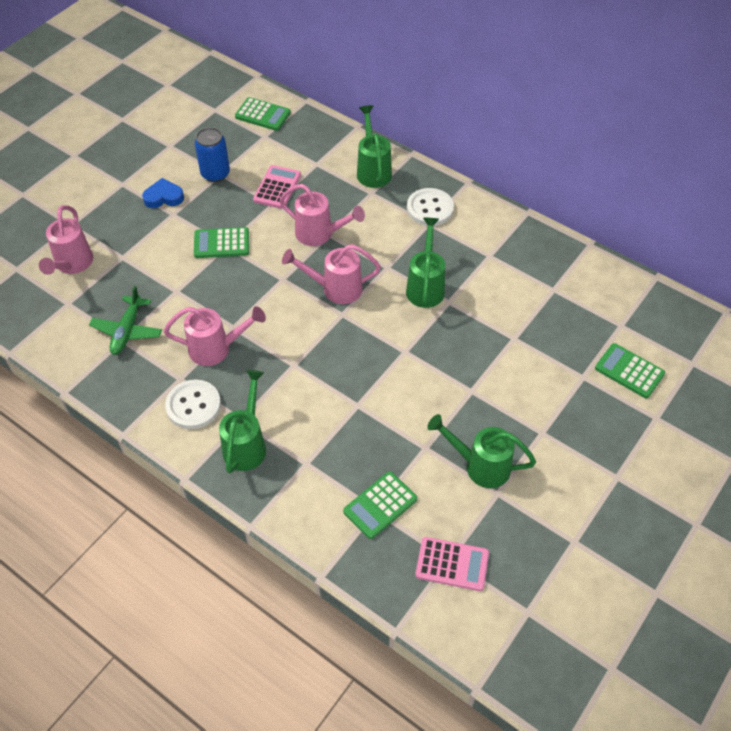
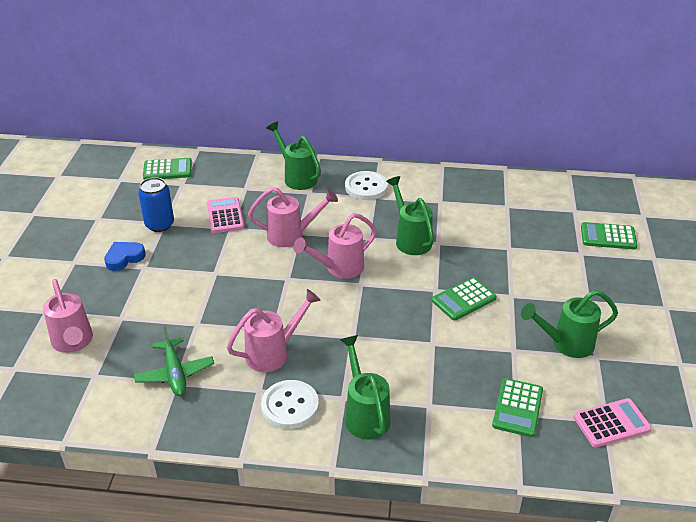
camera: 30 degrees left, 15 degrees down
green calculator [194,227,249,258] -> green calculator moved to [432,277,497,321]

